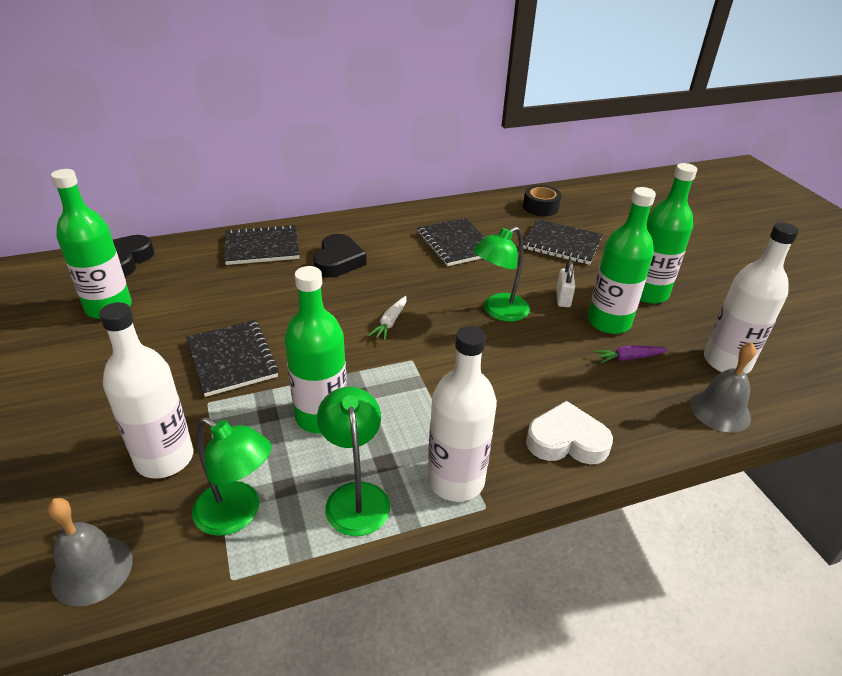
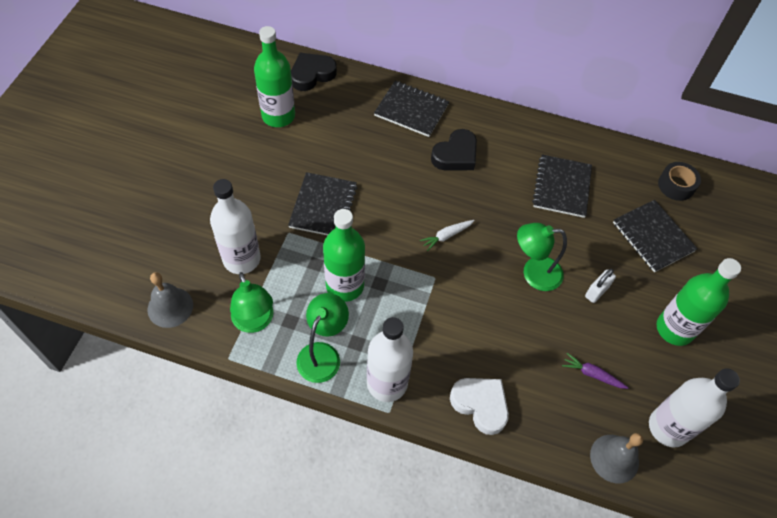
camera: 35 degrees right, 20 degrees up
green bottle [588,187,656,334] -> none

